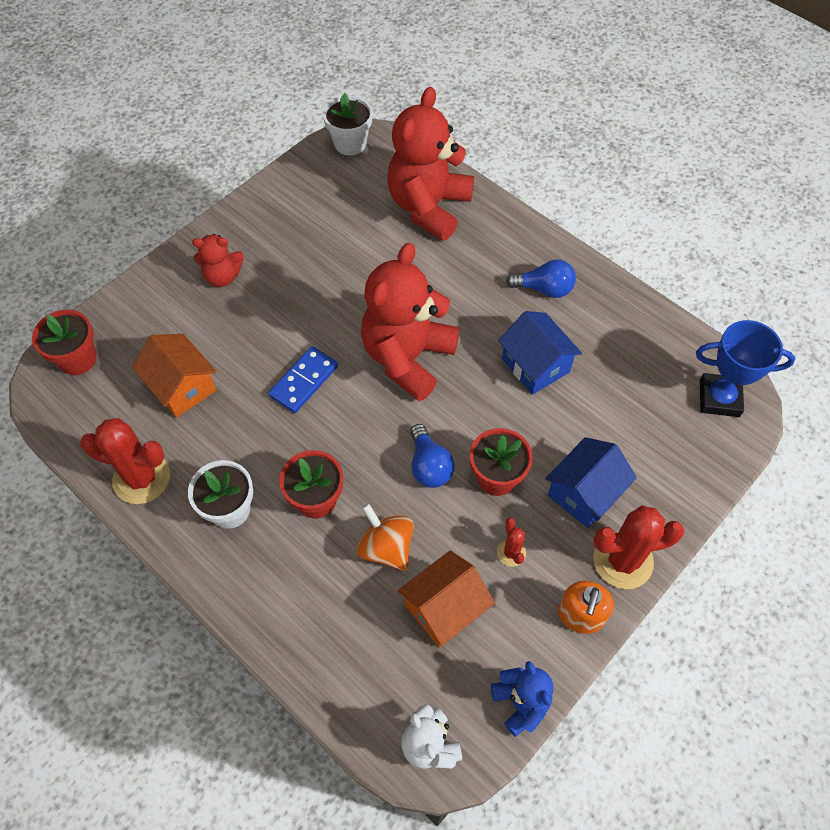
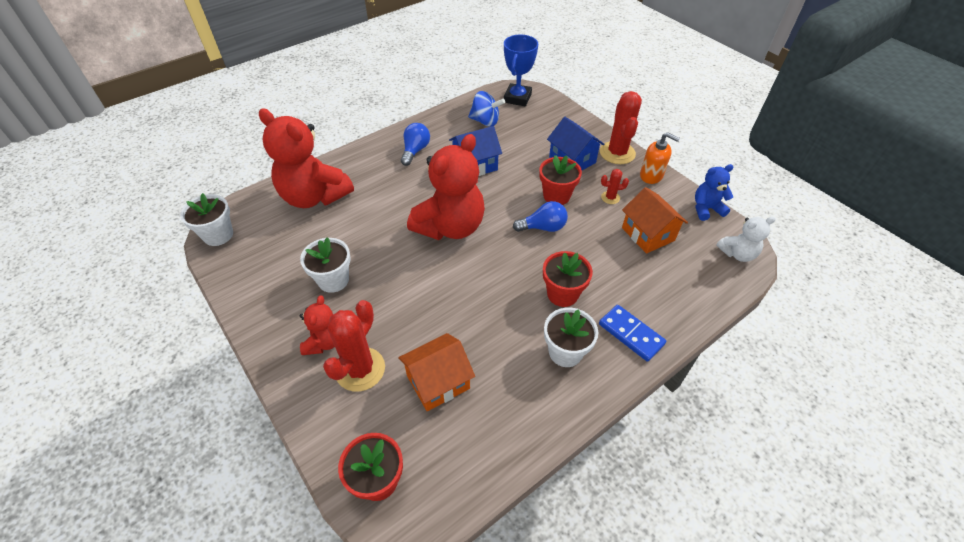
camera: 80 degrees left, 10 degrees down
red cactus [80,418,170,504] -> red cactus moved to [323,300,385,392]
blue domino [268,346,338,413] -> blue domino moved to [599,305,666,362]
orange spinning top [357,503,414,571] -> none
red teddy bear [361,243,460,401] -> red teddy bear turned 90 degrees counterclockwise [407,134,485,240]
none -> white flower pot [300,237,351,293]
none -> blue spinning top [468,91,505,127]

